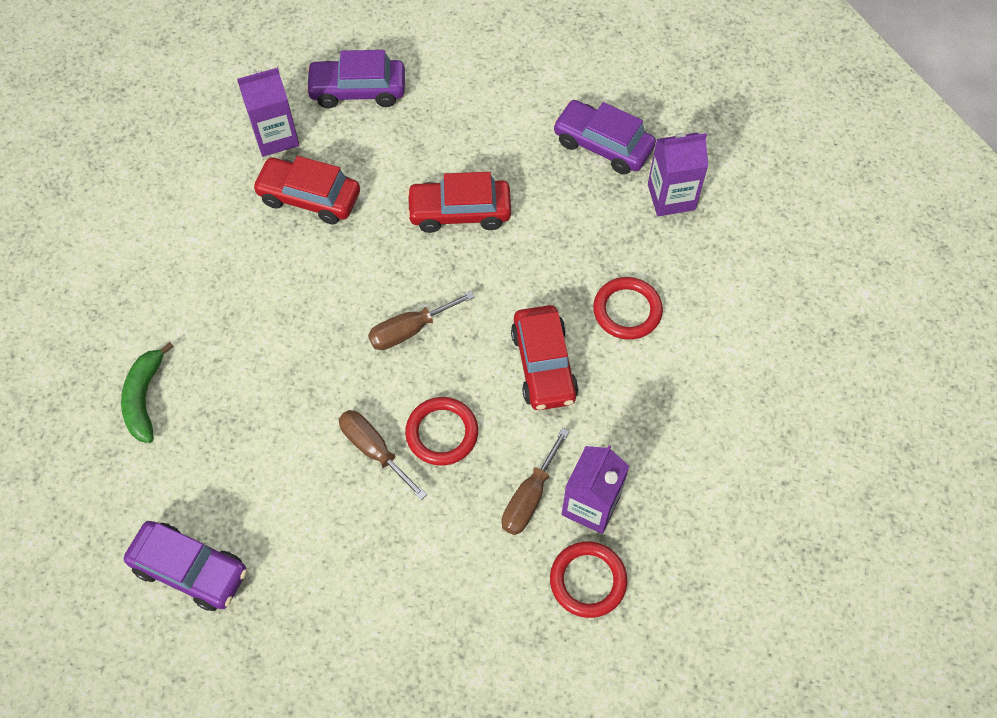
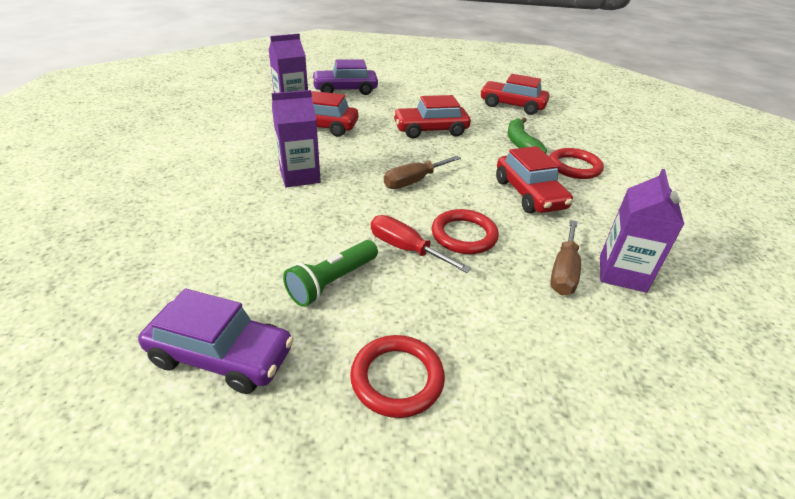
camera: 10 degrees left, 25 degrees down
green banana [121,342,174,443] -> green banana moved to [508,118,547,153]
brown screwdriver [339,410,427,500] -> red screwdriver [371,215,471,273]
red ring [550,541,627,618] -> red ring moved to [350,335,445,418]
purple car [553,100,656,175] -> red car [480,74,549,115]
purple carton [648,133,708,216] -> purple carton moved to [271,90,321,187]
none -> green flashlight [283,240,378,307]

